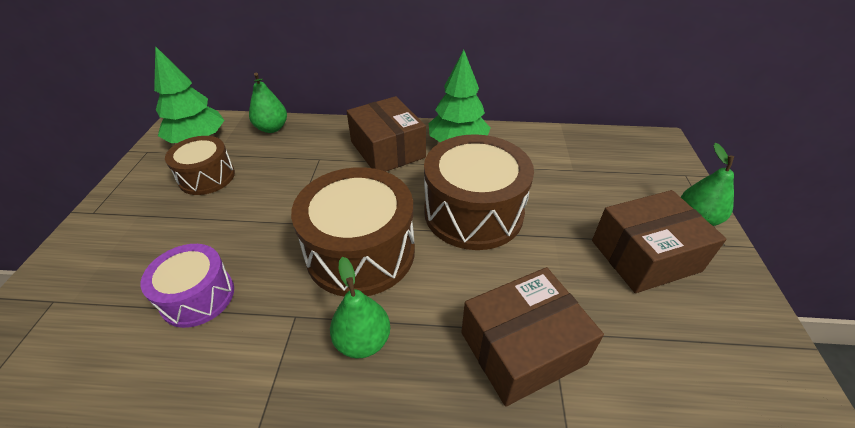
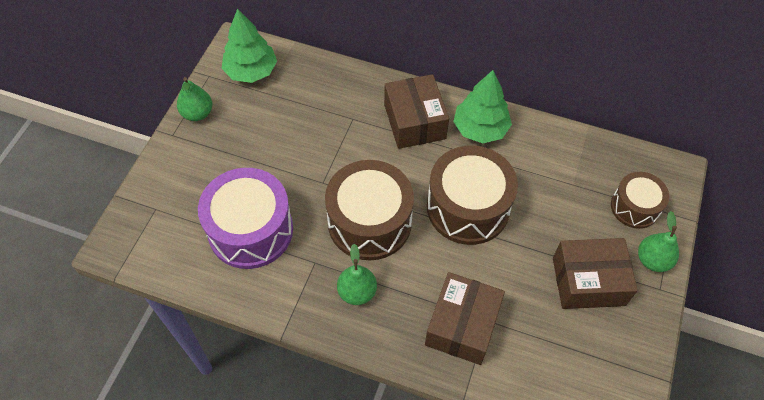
camera: 15 degrees right, 15 degrees up
purple drum [141,244,234,328] -> purple drum [198,168,293,269], size x1.72
brown drum [165,136,235,195] -> brown drum moved to [611,172,669,229]
green pear [249,72,287,133] -> green pear moved to [177,77,213,121]
brown box [461,267,604,407] -> brown box turned 60 degrees counterclockwise [425,272,505,365]

